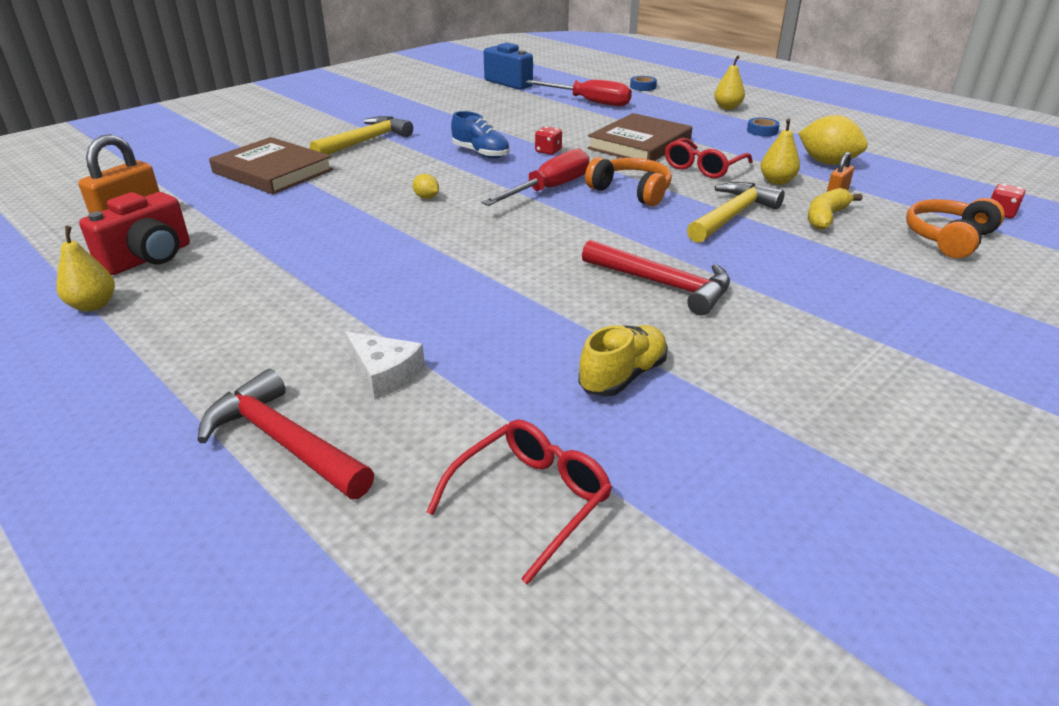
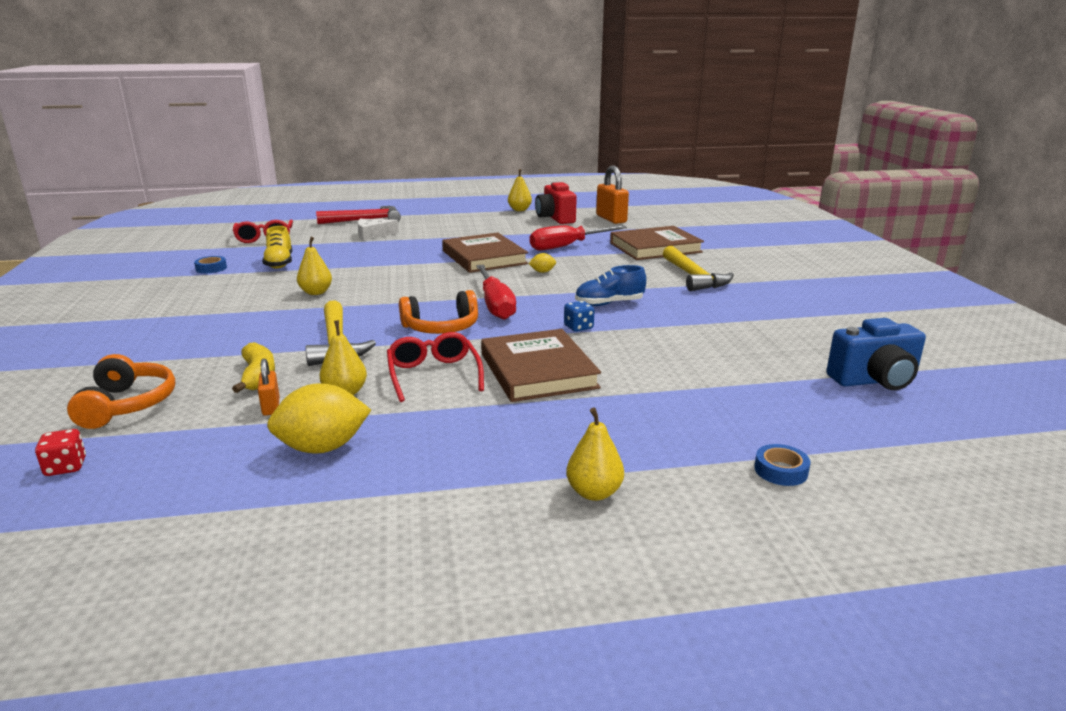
camera: 125 degrees right, 10 degrees down
red screwdriver [526,80,632,106] -> red screwdriver moved to [530,225,627,251]
red dice [535,126,562,155] -> blue dice [564,301,595,332]
red hammer [582,240,730,316] -> yellow pear [297,237,332,295]
blue tape [747,118,780,136] -> blue tape moved to [194,256,227,273]
none -> brown book [442,233,528,273]

